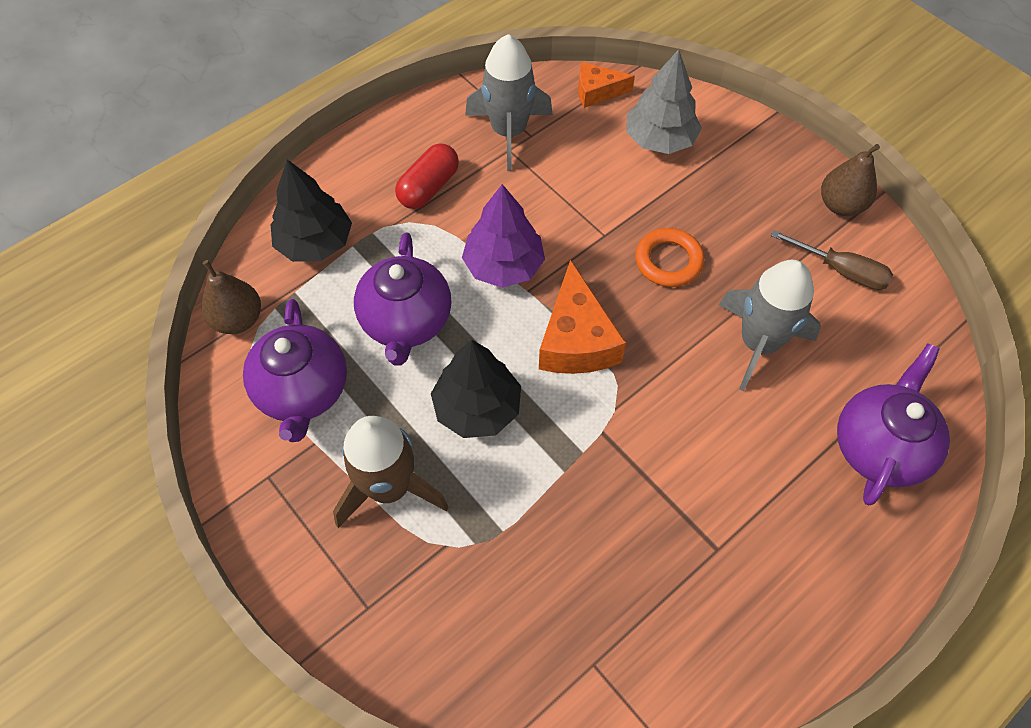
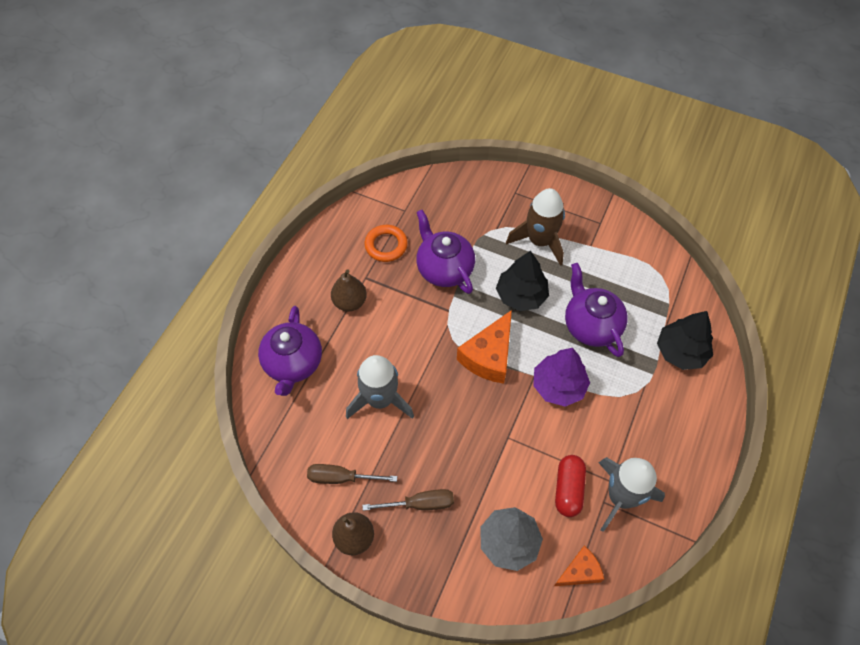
camera: 155 degrees right, 0 degrees up
brown pear [201,260,261,334] -> brown pear moved to [331,269,367,312]
purple teapot [243,299,347,442] -> purple teapot moved to [416,210,475,294]
red capsule [395,143,459,209] -> red capsule moved to [555,455,586,517]
orange cheese [539,260,626,374] -> orange cheese turned 120 degrees counterclockwise [457,310,512,384]
orange ring [635,228,705,287] -> orange ring moved to [365,225,408,262]
none -> brown screwdriver [362,489,454,511]

